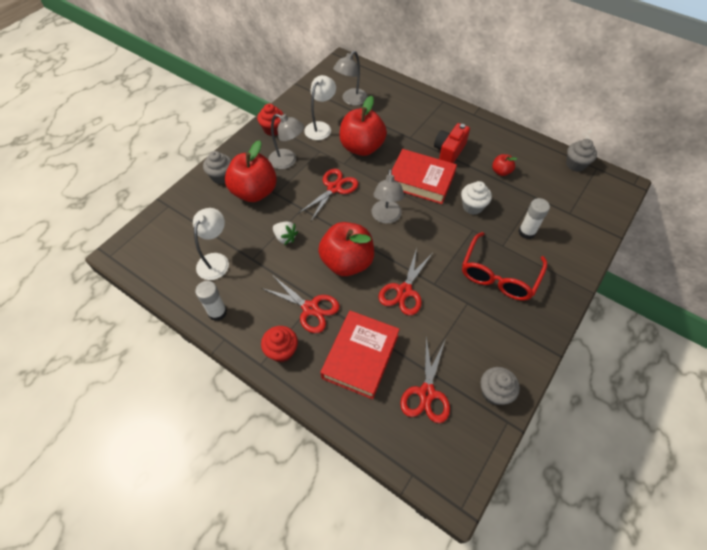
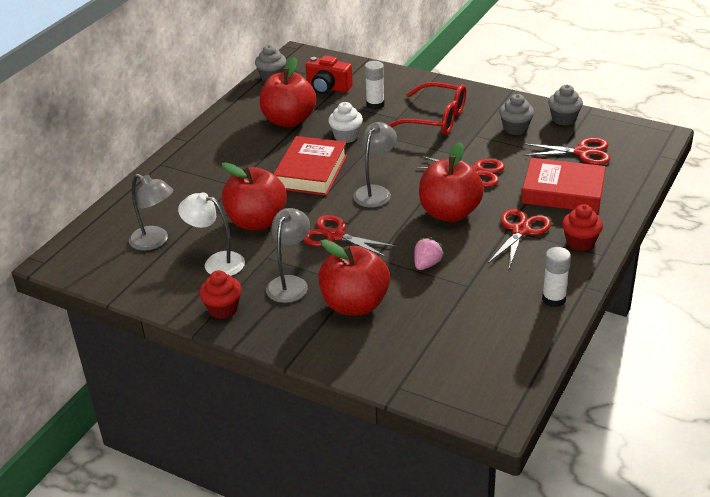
camera: 95 degrees left, 20 degrees down
white lamp [193,208,229,280] -> none
grey cupcake [203,151,232,184] -> grey cupcake moved to [499,94,534,135]
white strawberry [273,221,298,245] -> pink strawberry [414,237,445,270]
grey lamp [371,169,405,224] -> grey lamp turned 60 degrees counterclockwise [353,122,397,207]
red camera [434,123,470,163] -> red camera moved to [305,55,353,94]
red apple [492,154,517,176] -> red apple [260,57,316,127], size x2.18

